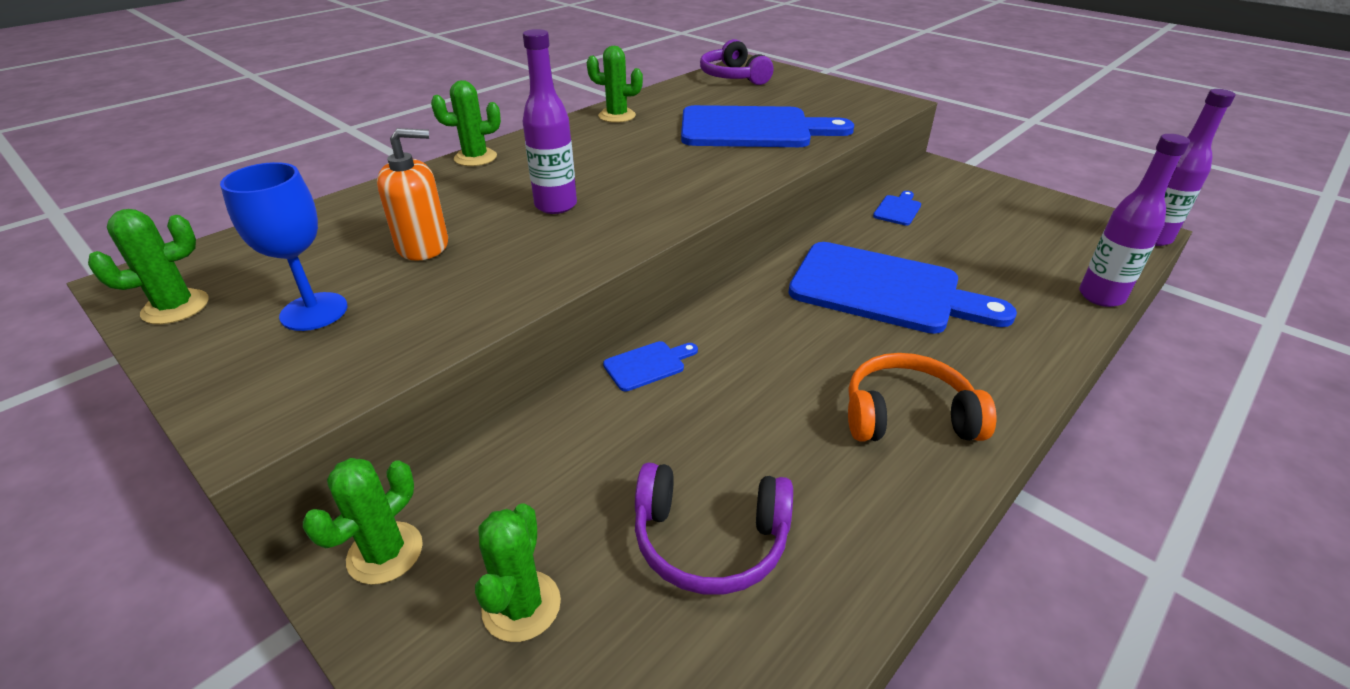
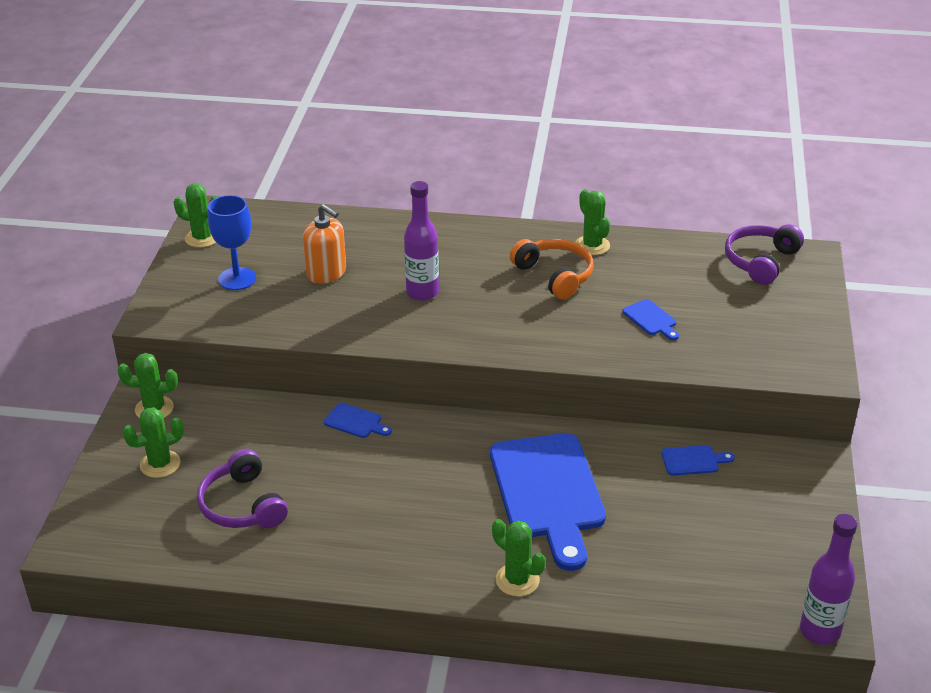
camera: 55 degrees right, 0 degrees up
green cactus [431,80,501,166] -> green cactus moved to [492,519,546,597]
blue cutting board [681,105,854,147] -> blue cutting board [622,299,679,340], size x0.40
orange headphones [848,353,996,441] -> orange headphones moved to [510,239,594,300]
purple bottle [1079,134,1190,307] -> none

